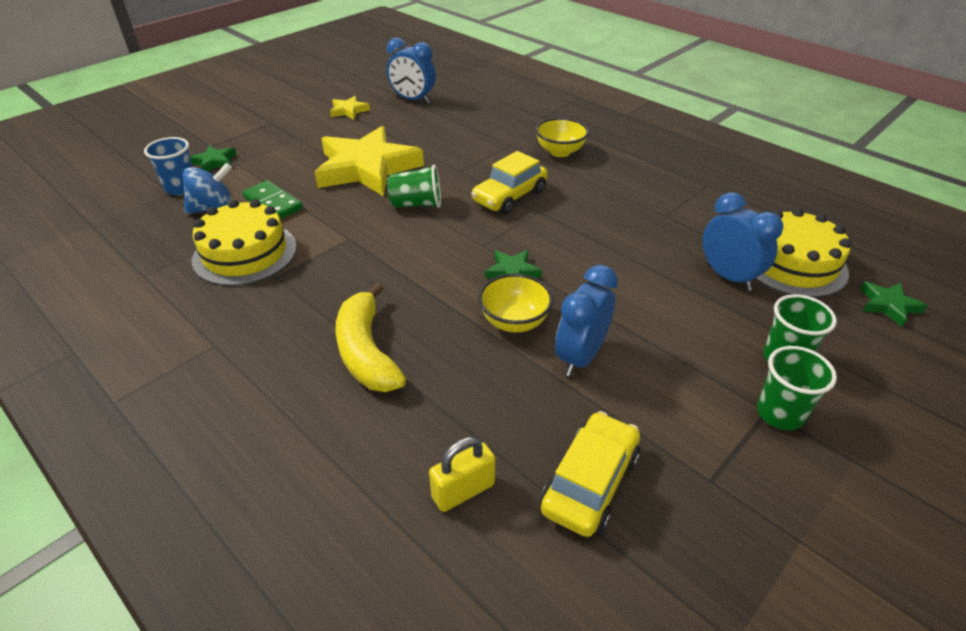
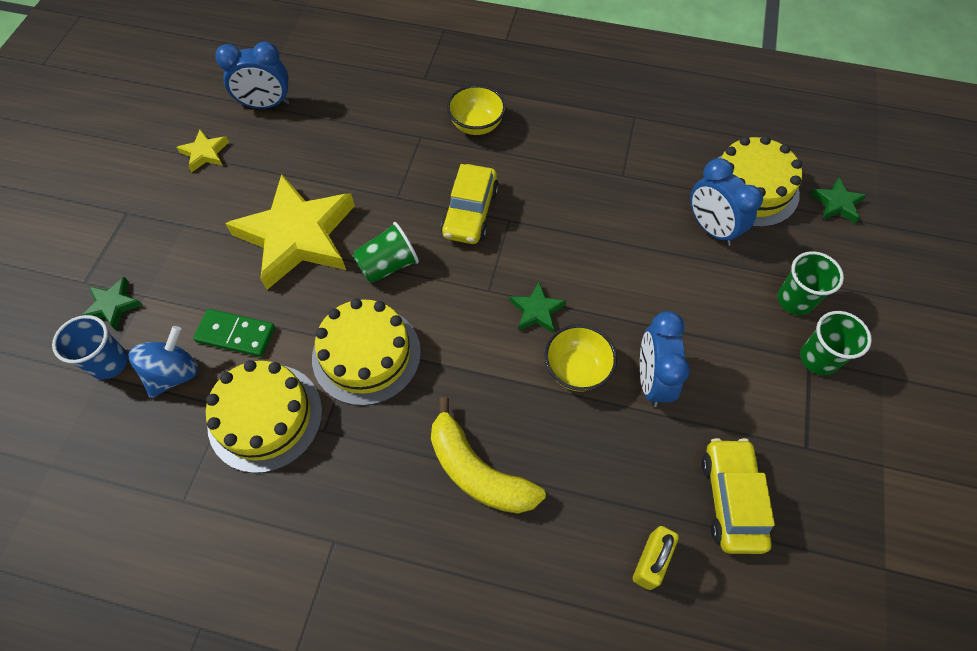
camera: 30 degrees left, 20 degrees up
blue clock [703,192,783,291] -> blue clock turned 150 degrees counterclockwise [690,158,763,246]
none -> yellow cake [312,298,421,406]

